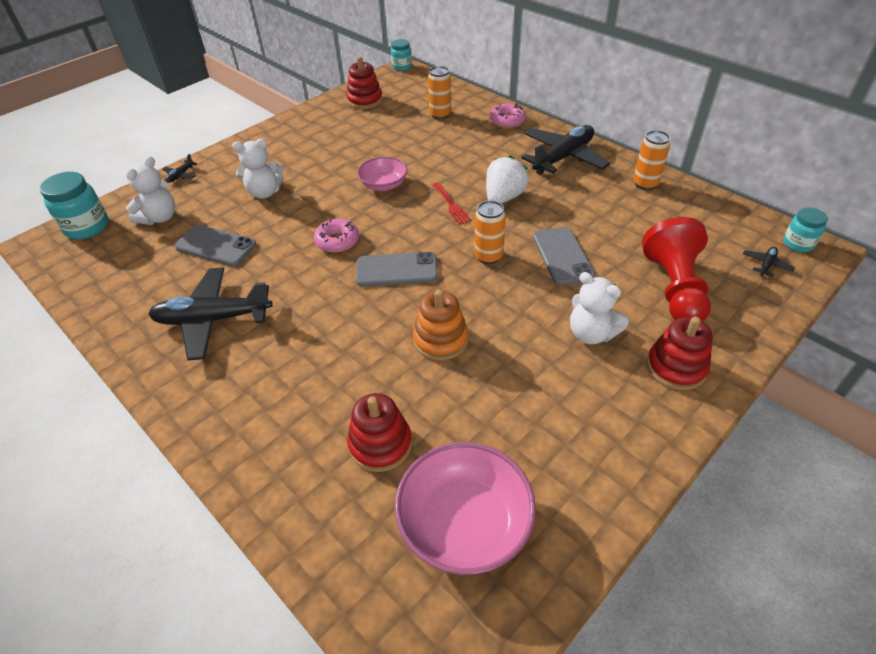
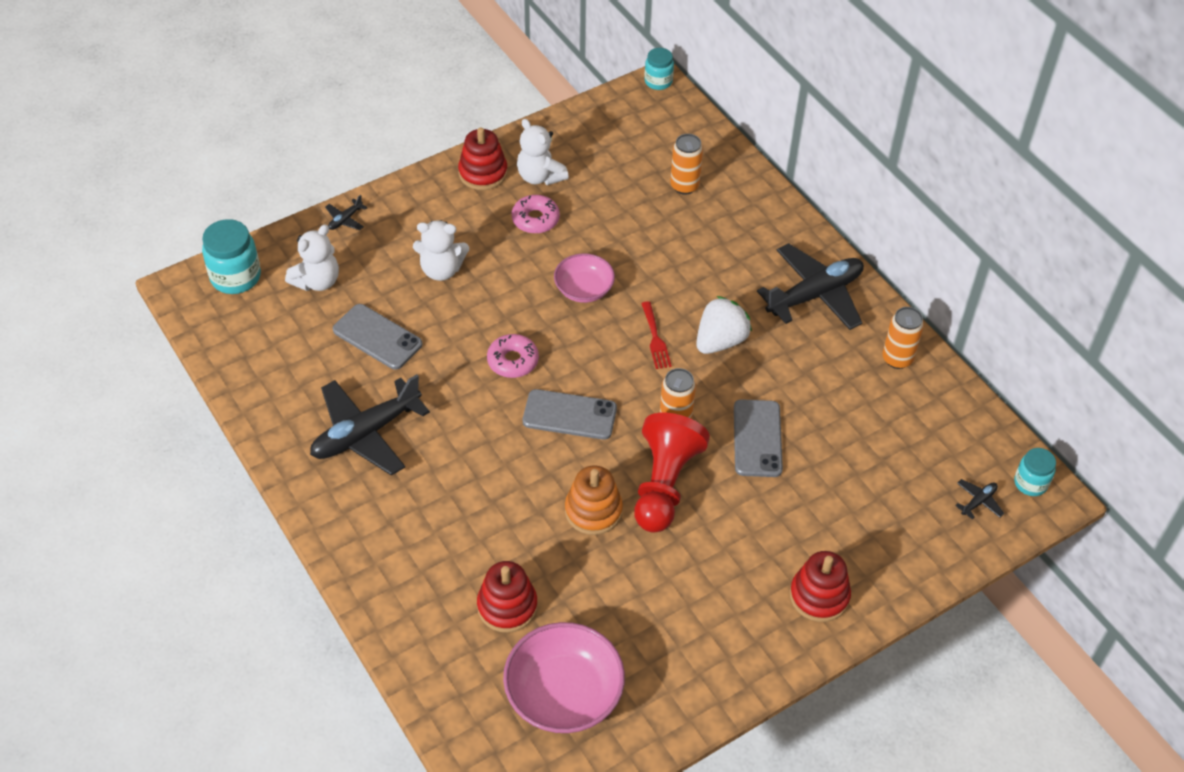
camera: 10 degrees right, 5 degrees up
black plane [148,267,273,360] -> black plane turned 45 degrees counterclockwise [310,374,430,476]
red stacking toy [346,57,383,109] -> red stacking toy moved to [458,127,508,190]
pink donut [490,103,526,128] -> pink donut moved to [512,195,560,234]
white teddy bear [570,272,629,344] -> white teddy bear moved to [517,119,569,185]
red pawn [642,217,711,321] -> red pawn moved to [634,413,710,533]

